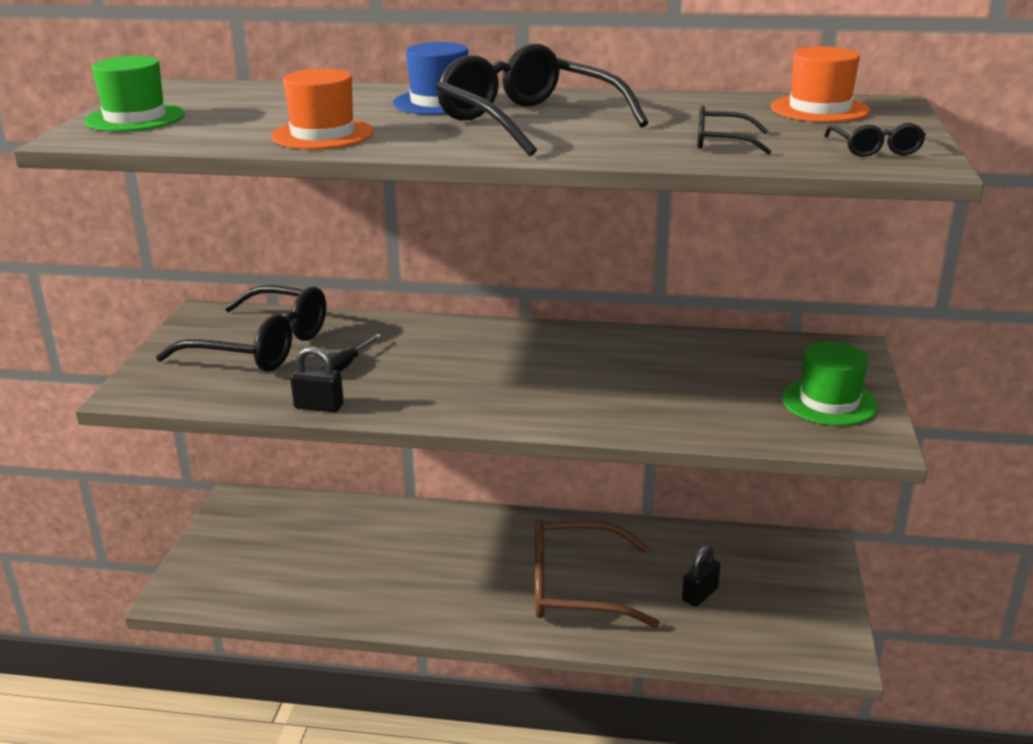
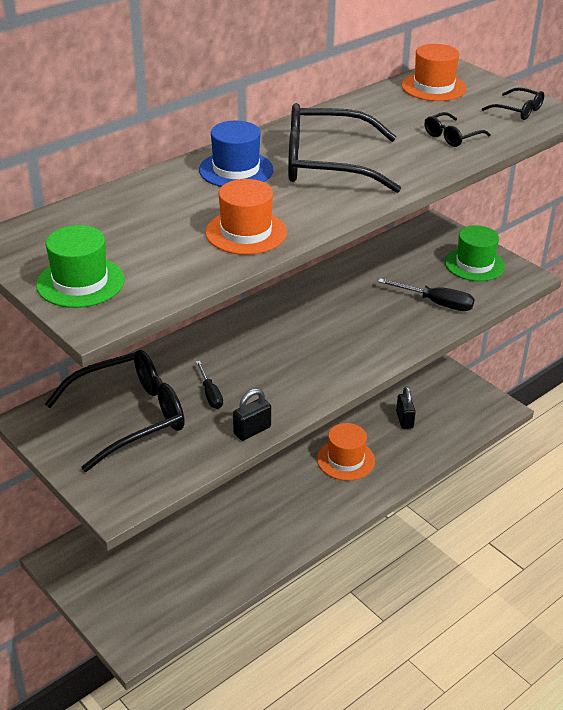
camera: 50 degrees left, 10 degrees up
brown glasses [535,520,660,628] -> orange hat [317,423,375,481]
none -> black screwdriver [378,278,475,311]

